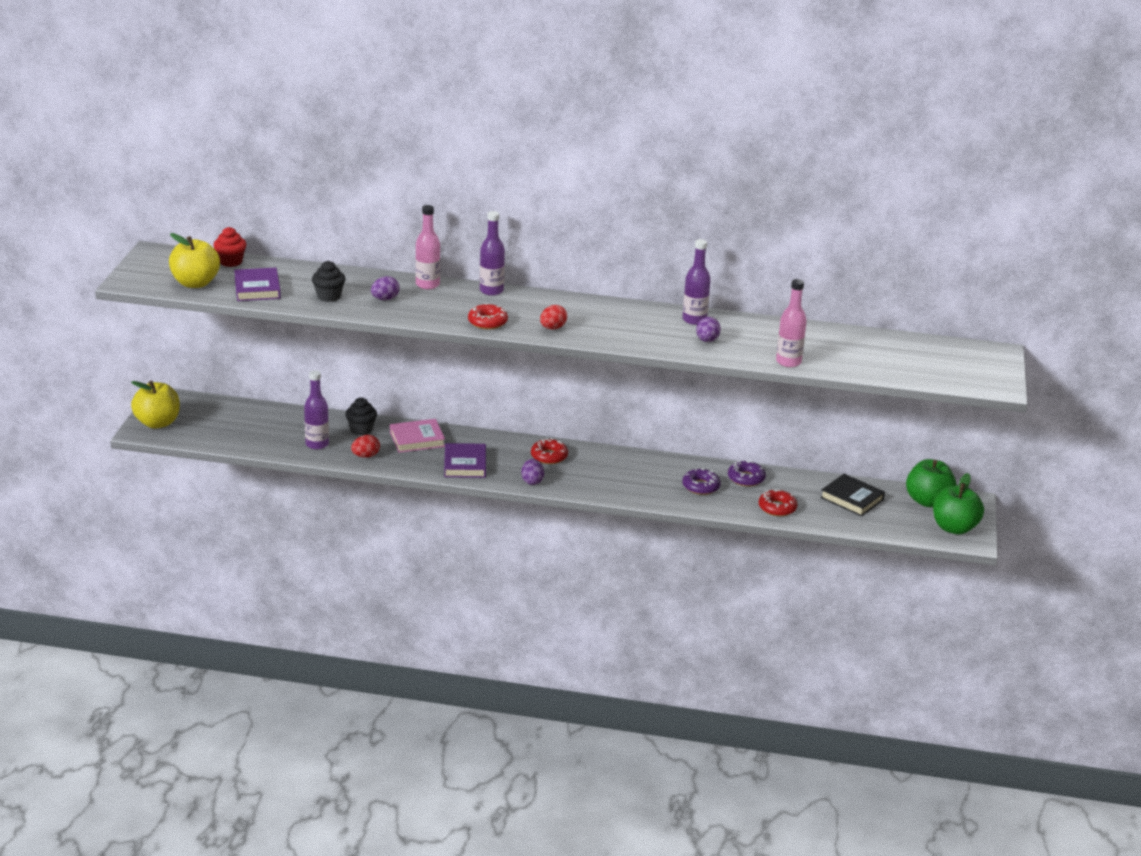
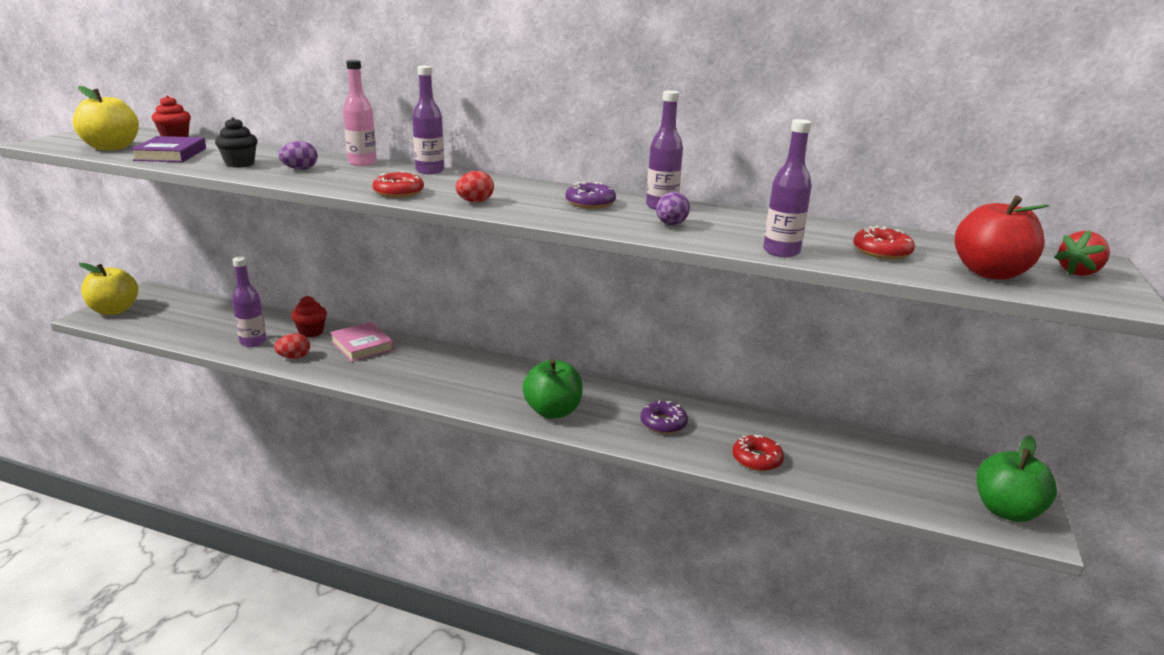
camera: 10 degrees right, 5 degrees down
black cupcake [345,398,377,435] -> red cupcake [291,296,327,338]
pink book [390,419,445,453] -> pink book turned 60 degrees clockwise [330,322,394,362]
purple book [444,443,486,478] -> none
purple egg [521,459,544,485] -> none
red donut [531,438,568,464] -> red donut moved to [853,226,915,259]
purple donut [728,460,766,487] -> purple donut moved to [565,182,616,209]
pink bottle [776,279,807,367] -> purple bottle [763,119,812,257]
black book [820,474,885,517] -> none
green apple [906,459,957,507] -> green apple moved to [522,359,583,419]
none -> red apple [954,196,1050,280]
none -> red strawberry [1054,230,1110,276]

